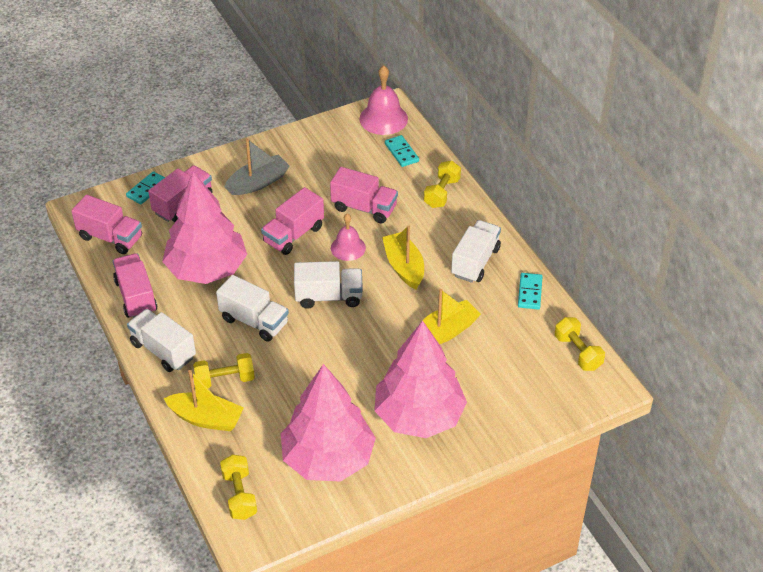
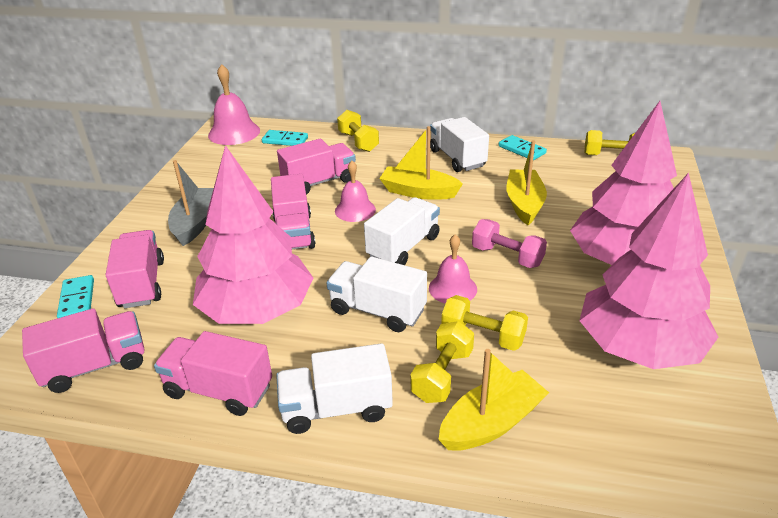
camera: 50 degrees left, 10 degrees down
white truck [216,275,289,342] -> white truck turned 135 degrees counterclockwise [327,257,427,332]
yellow dumbbell [220,455,257,520] -> yellow dumbbell moved to [441,295,528,351]
none -> pink bell [429,234,477,304]
none -> pink dumbbell [472,219,547,268]

